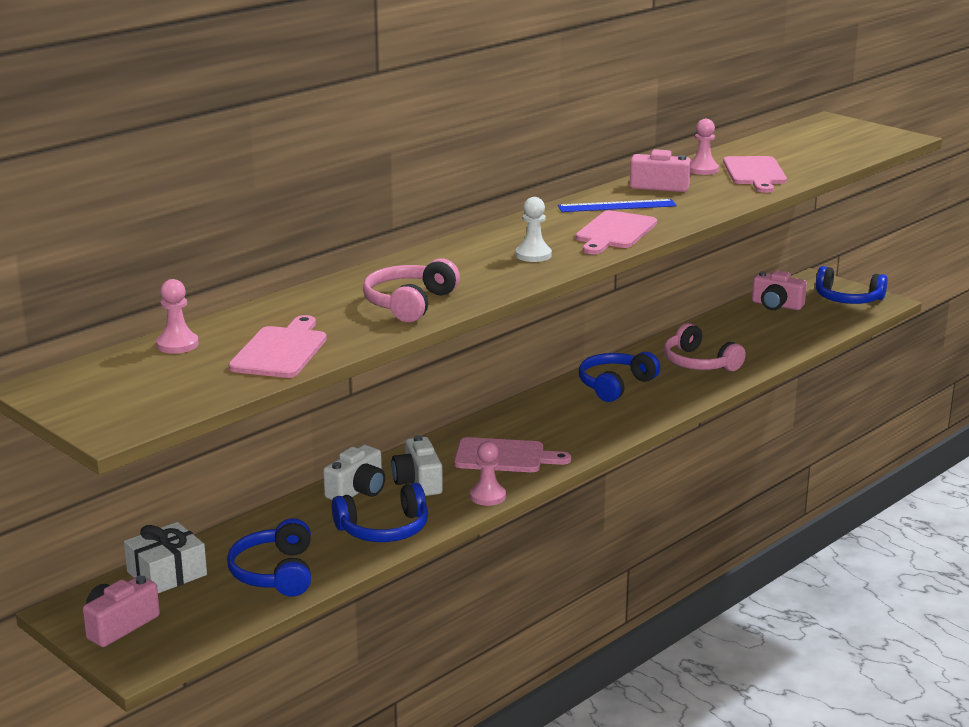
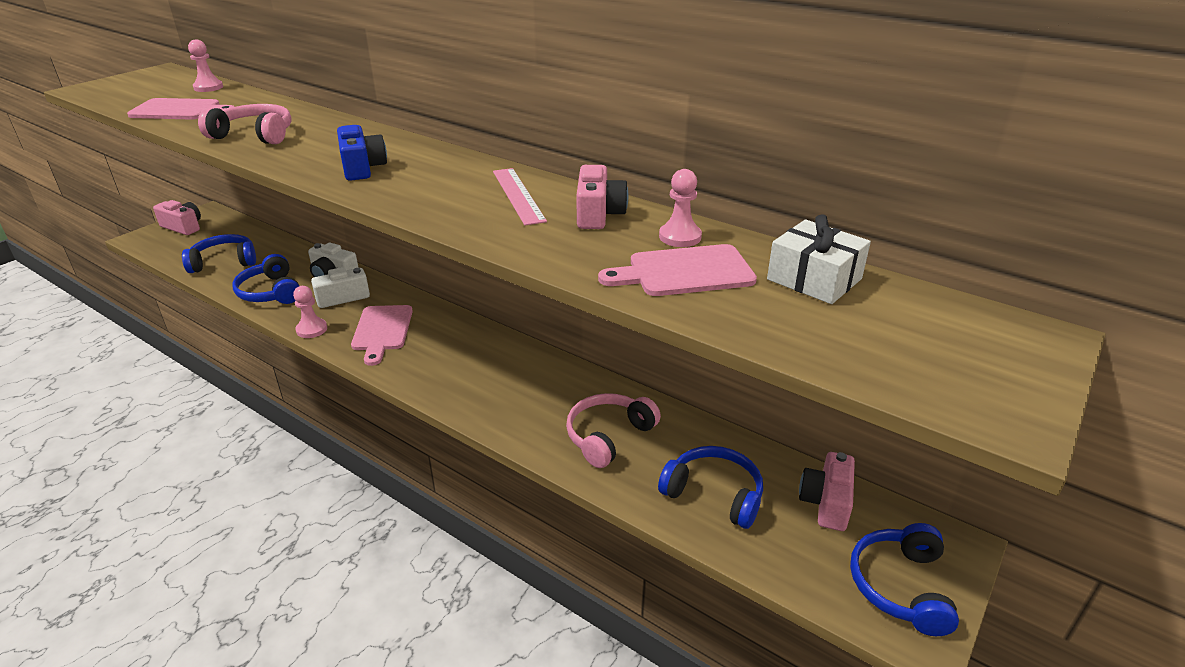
camera: 80 degrees right, 10 degrees up
white gift [124,522,207,593] -> white gift moved to [767,214,871,304]
white pawn [516,197,552,262] -> blue camera [337,125,387,181]
blue ruler [558,199,677,212] -> pink ruler [493,168,547,225]
pink cutting board [576,210,657,255] -> none
blue headphones [579,352,660,402] -> blue headphones moved to [658,446,763,529]

